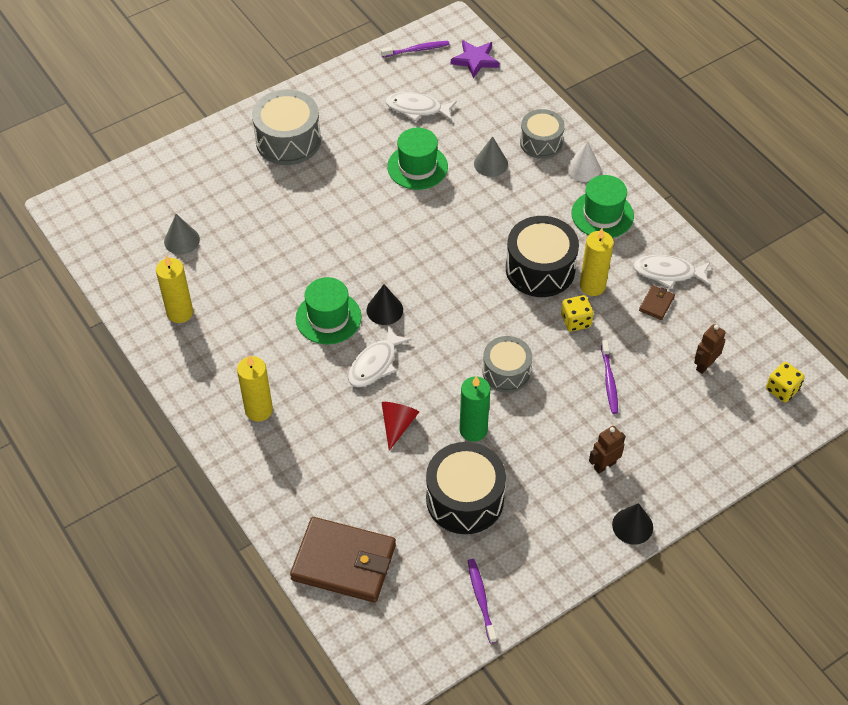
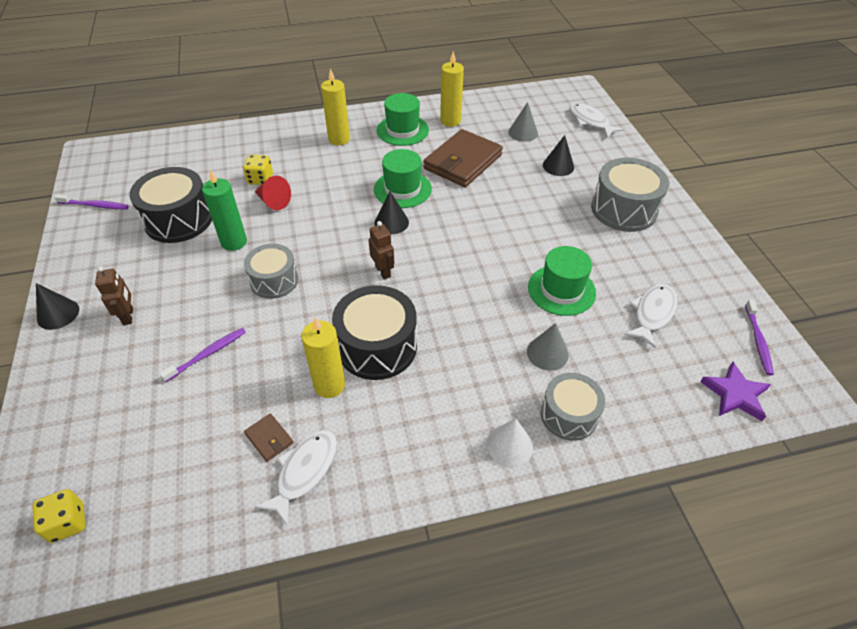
camera: 110 degrees right, 5 degrees down
brown wallet [290,517,396,603] -> brown wallet moved to [423,129,503,187]
white fish [348,325,412,387] -> white fish moved to [570,103,624,138]
yellow dice [561,295,593,332] -> yellow dice moved to [243,155,273,185]
green hat [571,175,634,238] -> green hat moved to [377,93,429,146]
purple toothbrush [601,340,618,414] -> purple toothbrush turned 120 degrees clockwise [159,328,246,382]
brown robot [694,324,726,374] -> brown robot moved to [369,221,395,279]
none -> black cone [543,135,574,176]

